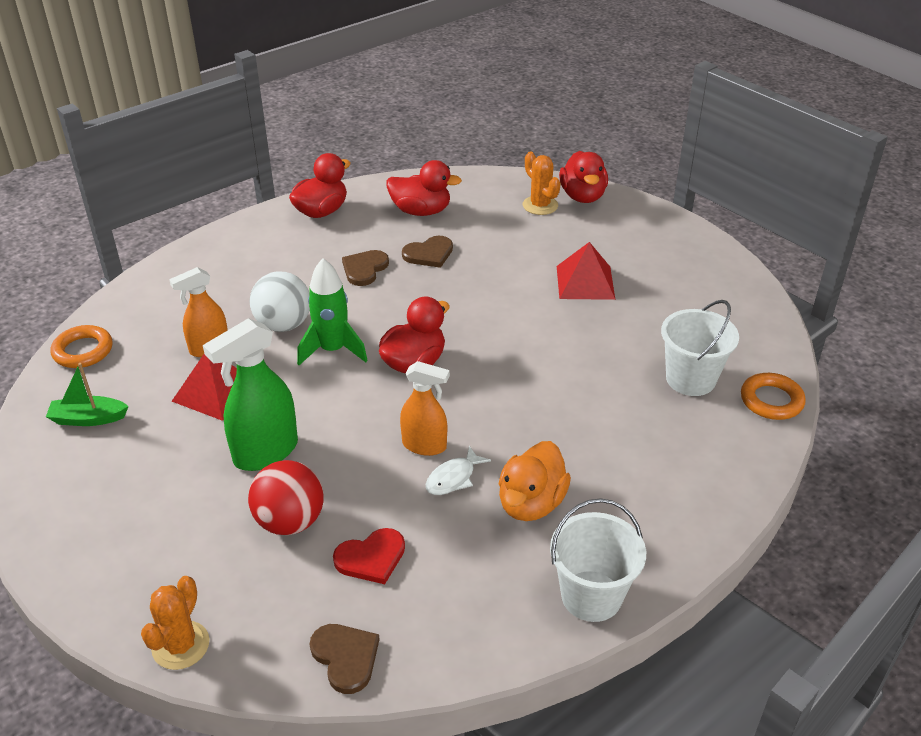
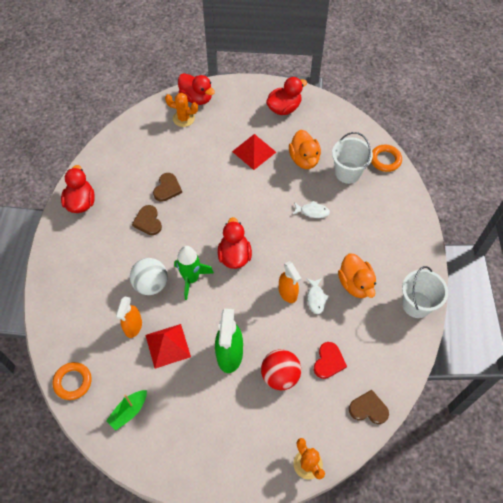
camera: 45 degrees left, 20 degrees up
red duck [386,160,462,216] -> red duck moved to [266,77,307,115]
orange spray bottle [400,361,450,456] -> orange spray bottle turned 90 degrees clockwise [279,261,301,303]
none -> orange duck [289,130,321,169]
none -> white fish [292,201,330,218]

